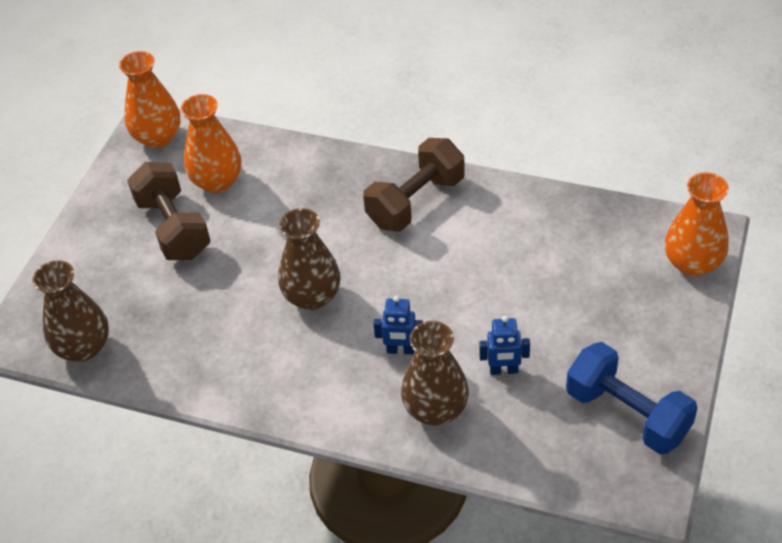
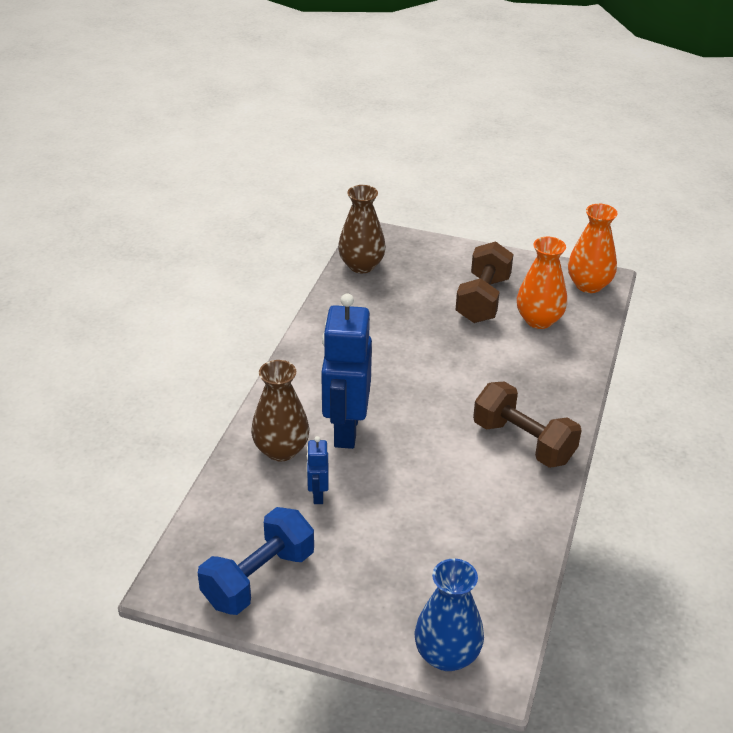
camera: 85 degrees right, 10 degrees down
brown dumbbell [127,162,211,260] -> brown dumbbell turned 45 degrees counterclockwise [456,241,513,323]
brown vase [278,208,340,310] -> none
blue robot [373,296,423,354] -> blue robot [321,293,372,449], size x2.23
orange vase [665,172,729,277] -> blue vase [414,559,484,671]

